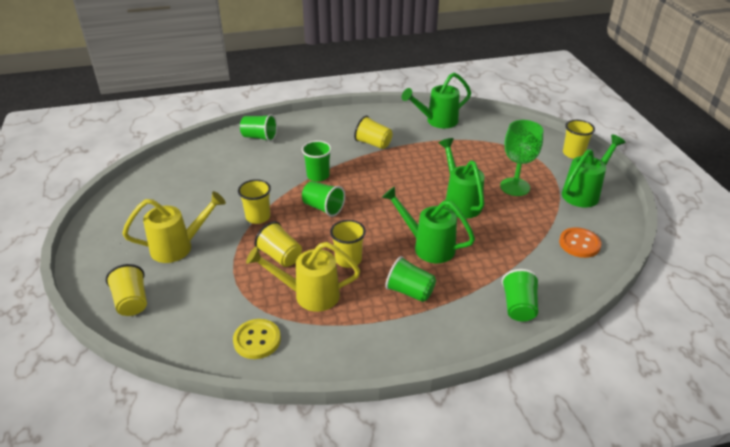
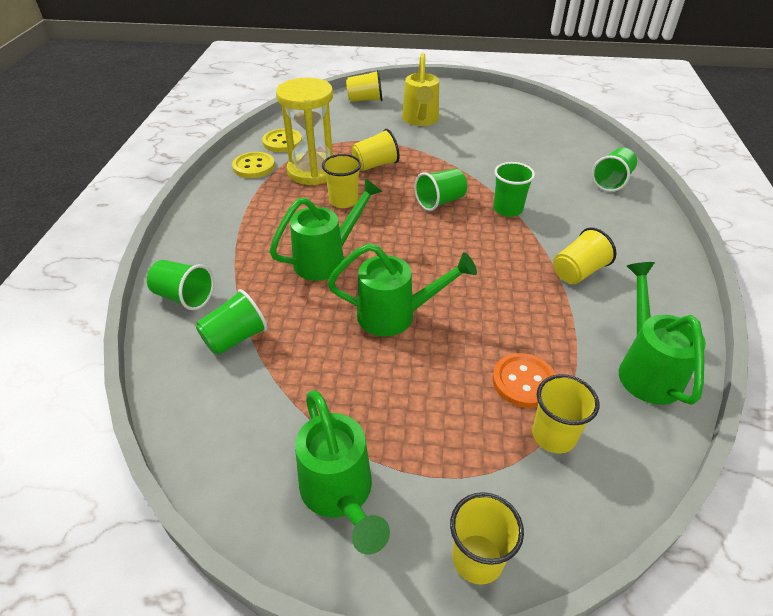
camera: 110 degrees right, 5 degrees up
yellow cup [238,179,271,224] -> yellow cup moved to [532,374,599,454]
yellow watering can [246,242,360,312] -> yellow hourglass [276,78,333,185]
green cup [385,256,436,302] -> green cup moved to [196,289,268,355]
green goblet [500,120,543,196] -> none
orange button [559,227,602,258] -> orange button moved to [493,353,556,408]
none -> yellow button [232,152,275,178]

